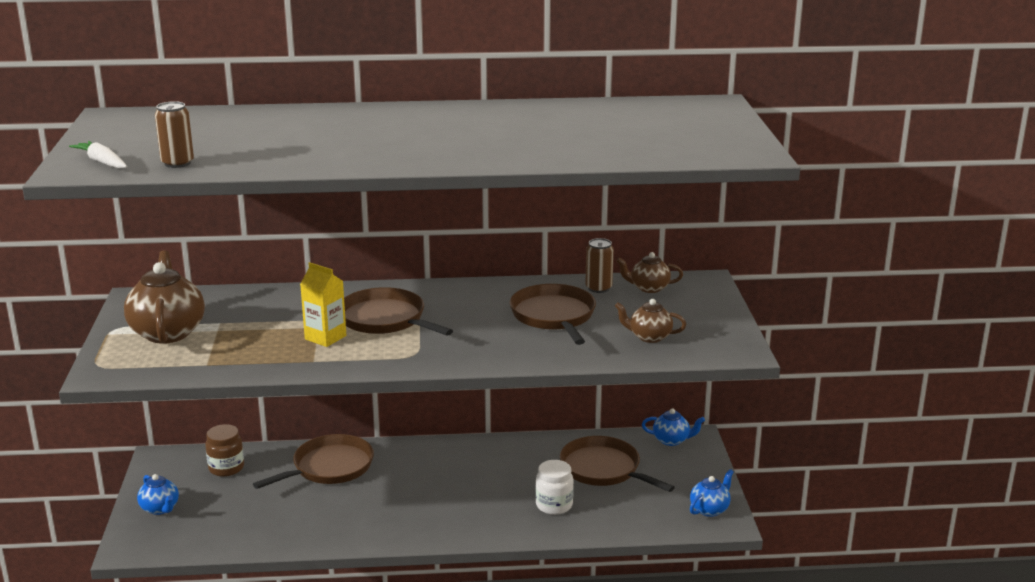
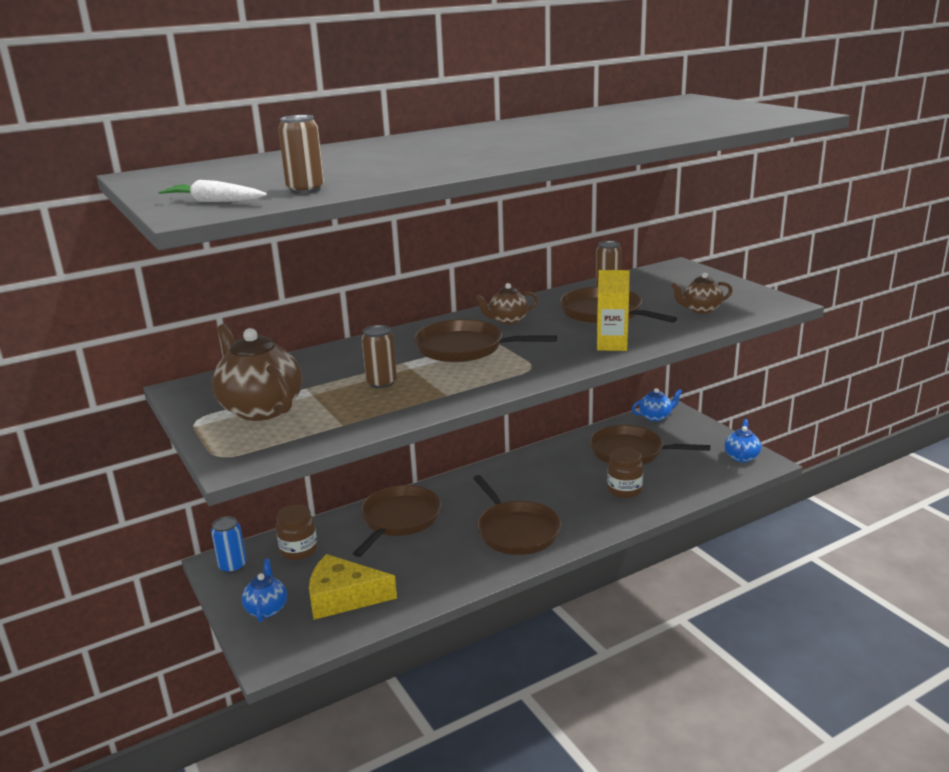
camera: 25 degrees left, 0 degrees up
blue teapot [137,474,179,515] -> blue teapot turned 120 degrees counterclockwise [242,559,287,622]
yellow carton [300,262,346,347] -> yellow carton moved to [597,270,630,351]
white jar [535,460,574,515] -> brown jar [607,448,643,498]
brown teapot [617,252,683,293] -> brown teapot moved to [475,283,538,324]
none -> blue can [211,516,246,573]
none -> yellow cheese [309,554,397,620]
none -> brown can [362,325,397,388]
none -> brown pan [473,475,561,555]

